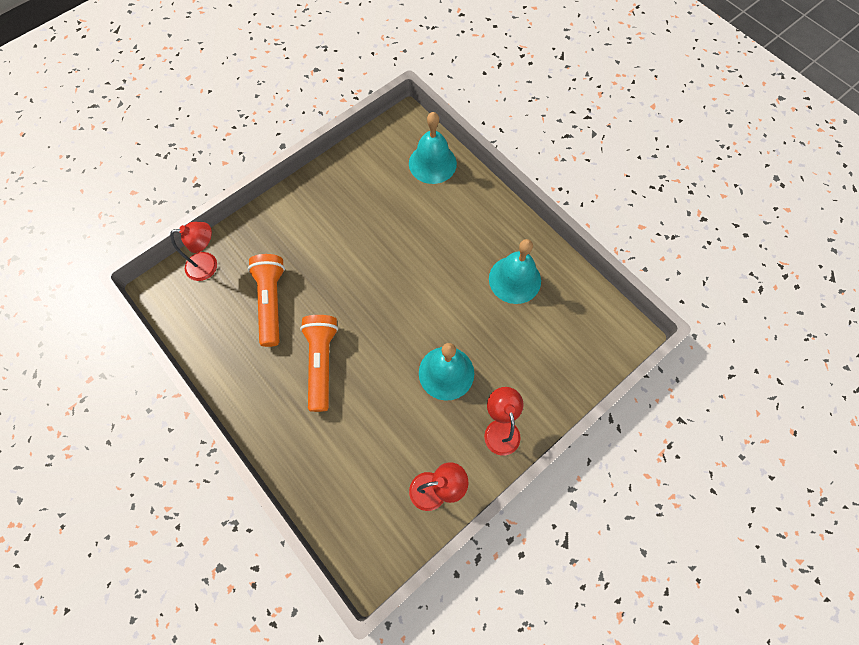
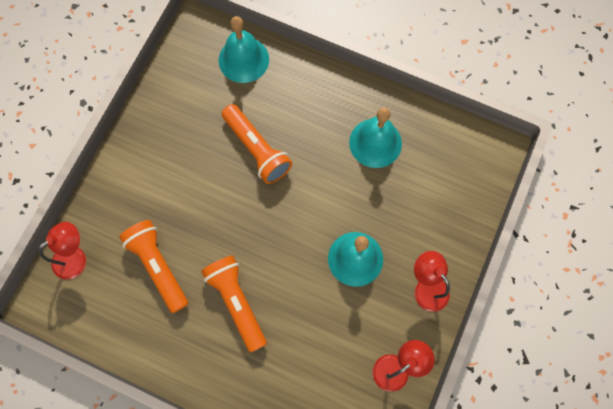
camera: 25 degrees left, 5 degrees up
none -> orange flashlight [222,104,292,184]

